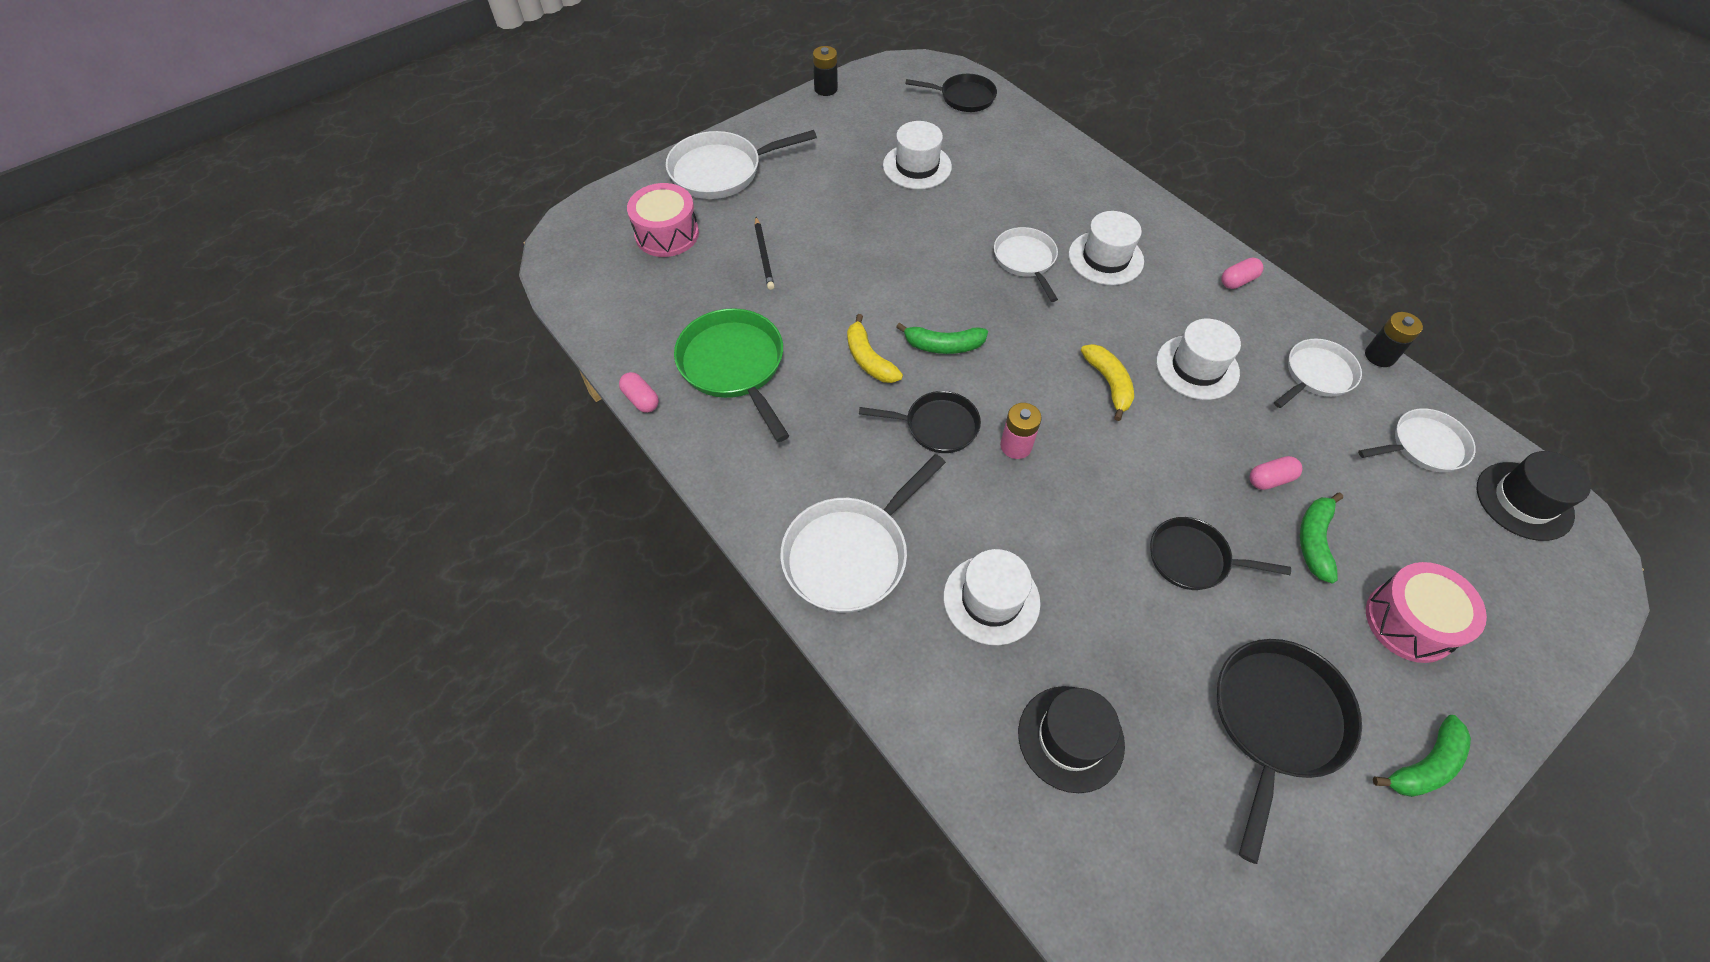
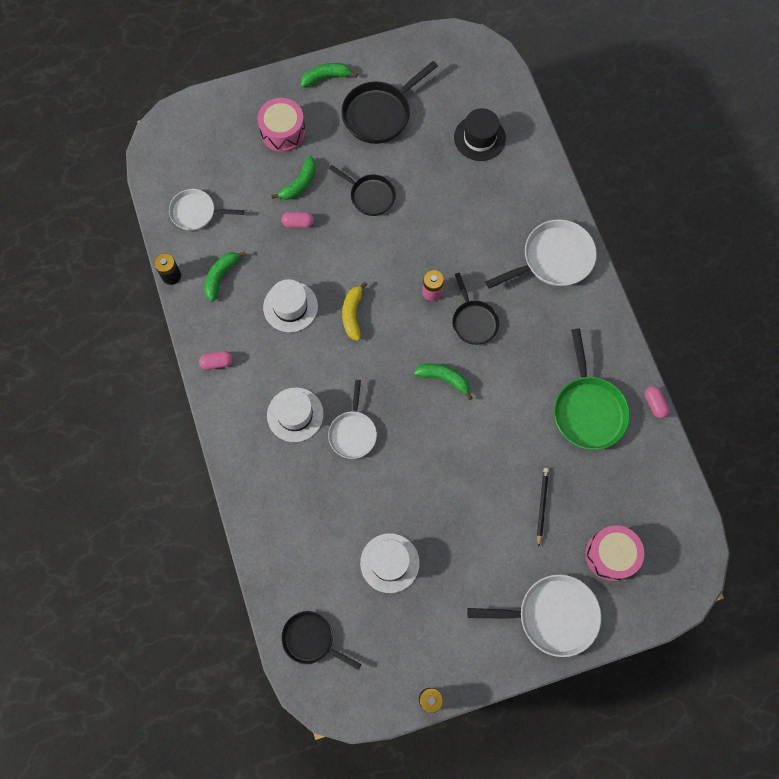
camera: 160 degrees left, 15 degrees up
yellow banana [847,314,903,383] -> none
black pan [859,391,981,453] -> black pan turned 135 degrees counterclockwise [452,273,499,345]
white hat [943,549,1041,645] -> none
white pan [1274,339,1362,408] -> green banana [204,251,246,301]
black hat [1477,451,1591,541] -> none

